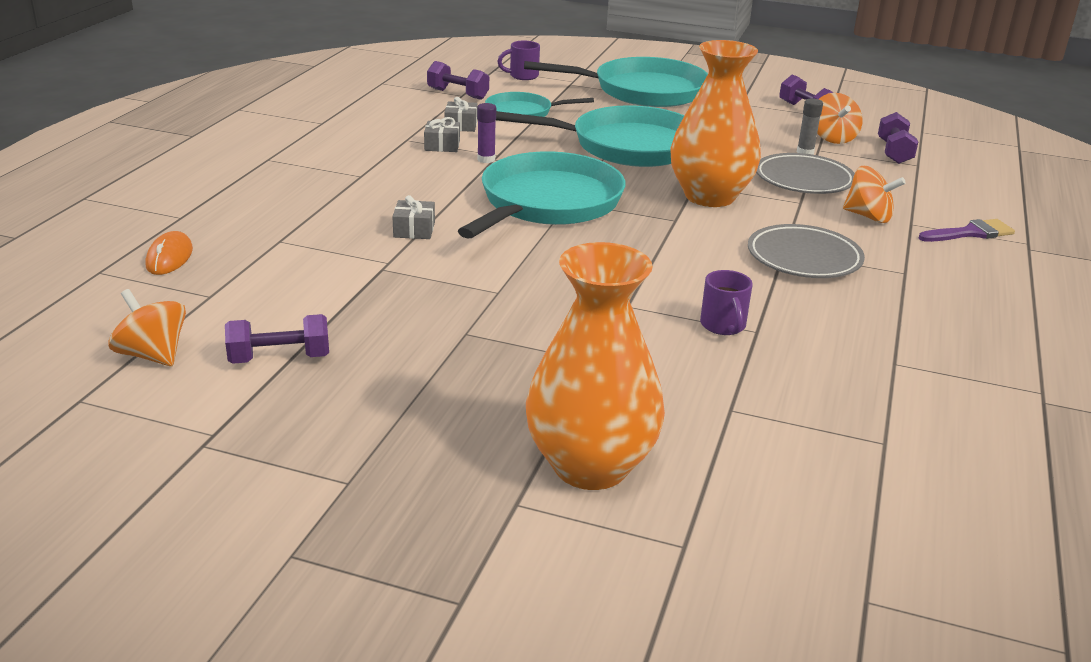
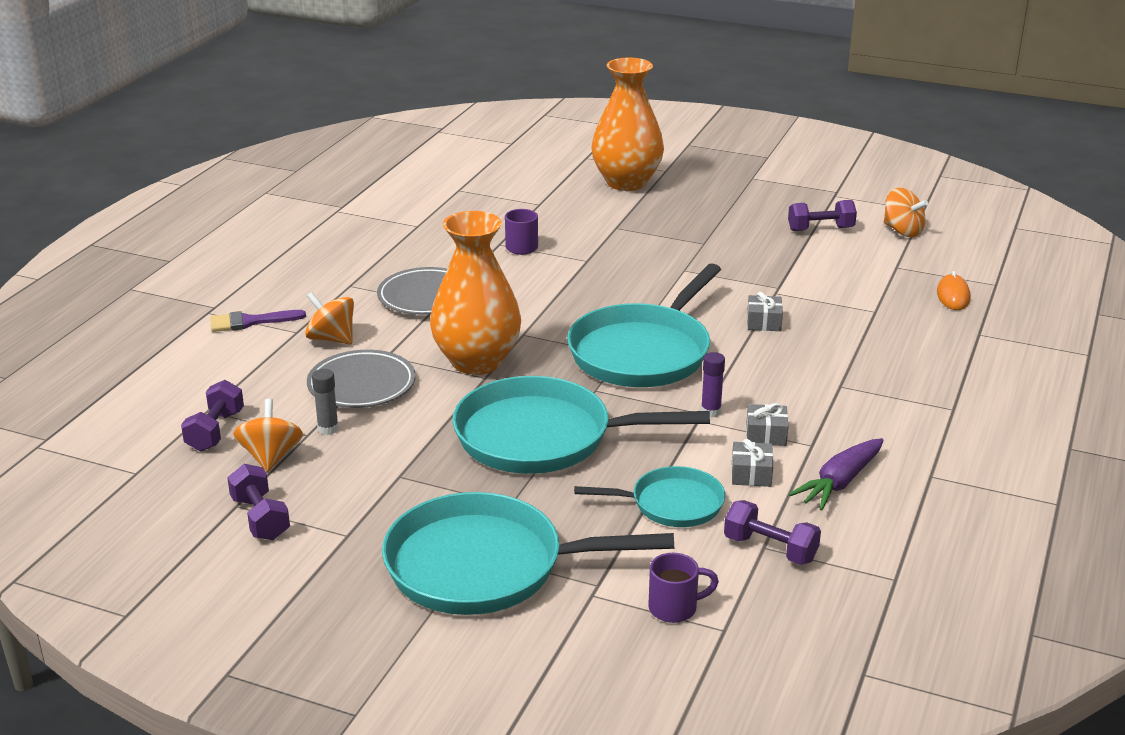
camera: 175 degrees left, 0 degrees up
none -> purple carrot [789,438,884,510]

